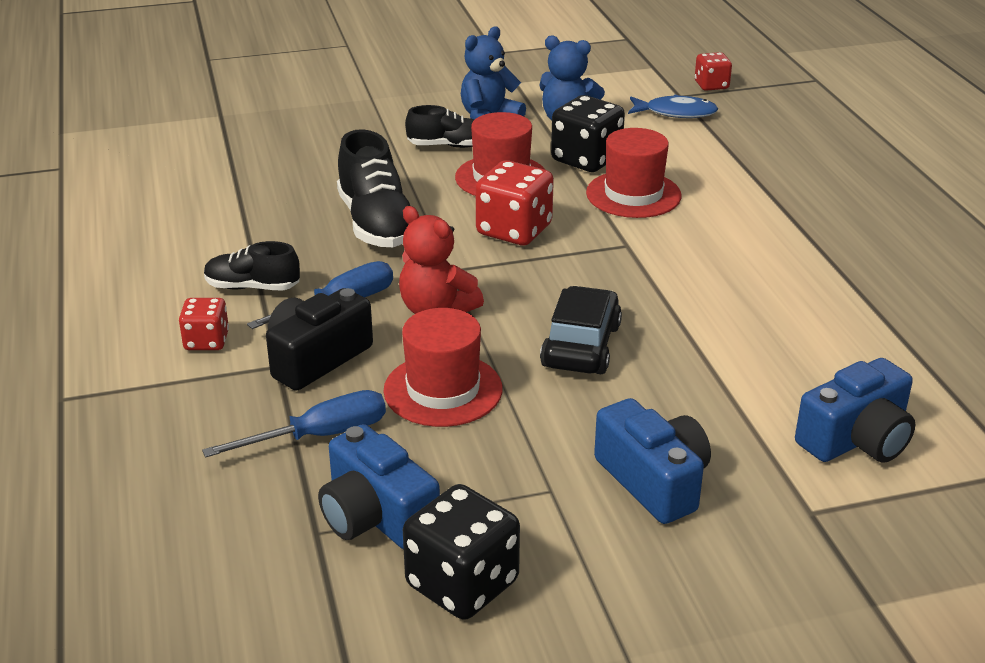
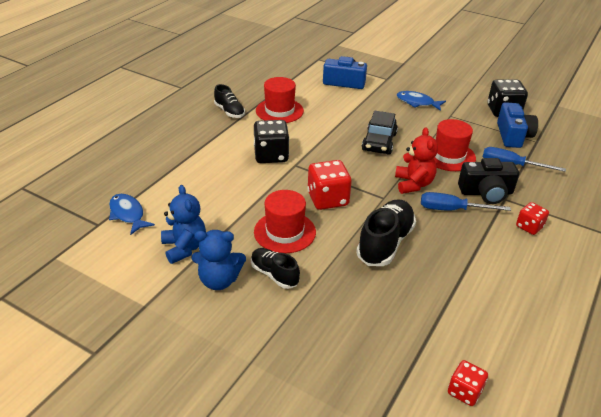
camera: 135 degrees left, 5 degrees up
black shoe [204,241,300,290] -> black shoe moved to [214,84,245,118]
black car [540,286,622,374] -> black car turned 45 degrees counterclockwise [362,111,398,155]
black dice [551,95,625,172] -> black dice moved to [254,120,289,163]
red hat [586,128,681,218] -> red hat moved to [256,77,304,123]
blue camera [594,398,711,524] -> blue fish [397,91,446,111]
red dice [695,52,732,91] -> red dice moved to [448,360,488,406]

